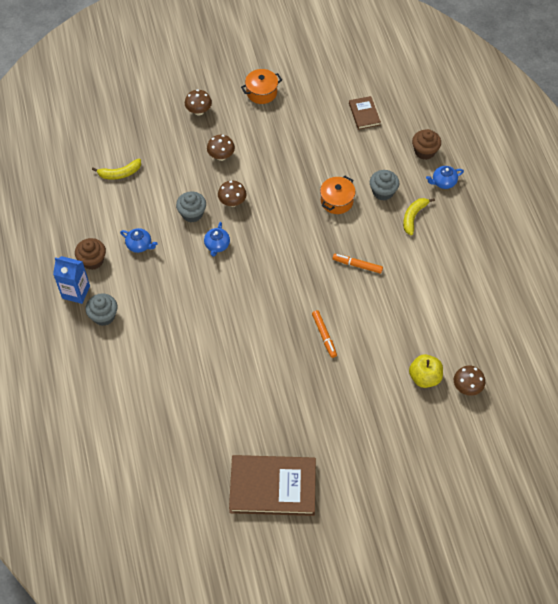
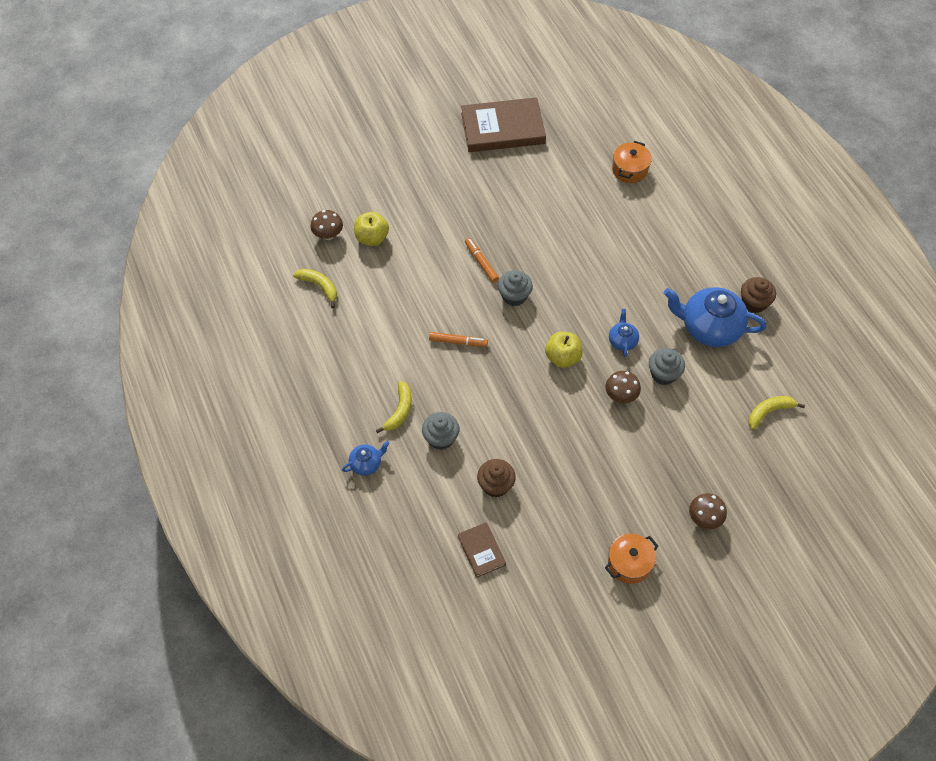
camera: 170 degrees right, 0 degrees up
blue carton [53,256,90,304] -> none
grey cupcake [85,293,118,326] -> grey cupcake moved to [498,270,533,306]
blue teapot [120,228,158,253] -> blue teapot [664,287,766,347], size x2.10
brown mushroom [207,135,235,161] -> none
orange pot [320,176,356,214] -> orange pot moved to [612,141,652,183]
brown cupcake [412,129,441,160] -> brown cupcake moved to [477,459,516,497]
none -> yellow banana [293,269,337,308]
none -> yellow apple [545,332,583,368]

